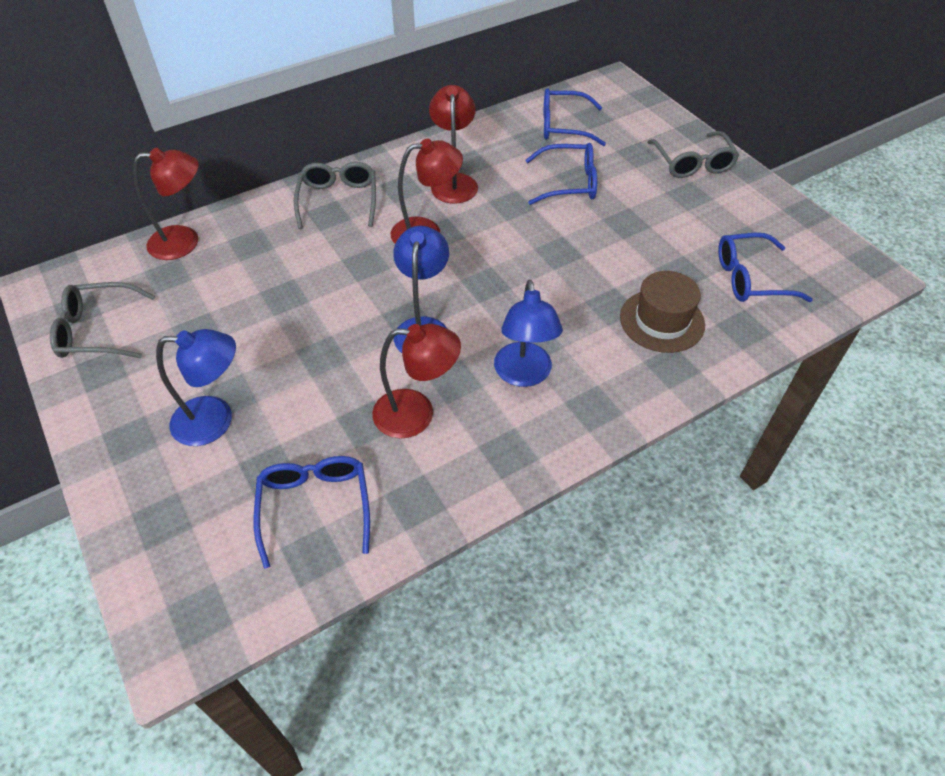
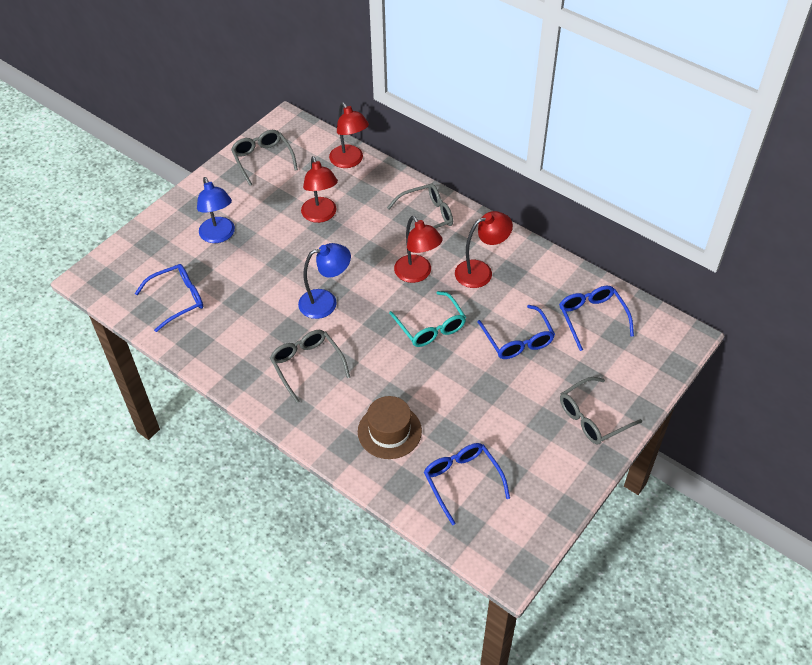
camera: 70 degrees right, 0 degrees up
red lamp [372,324,461,438] -> red lamp moved to [301,156,338,223]
blue lamp [494,279,563,387] -> grey glasses [270,330,350,403]
none -> turquoise glasses [389,291,466,347]

